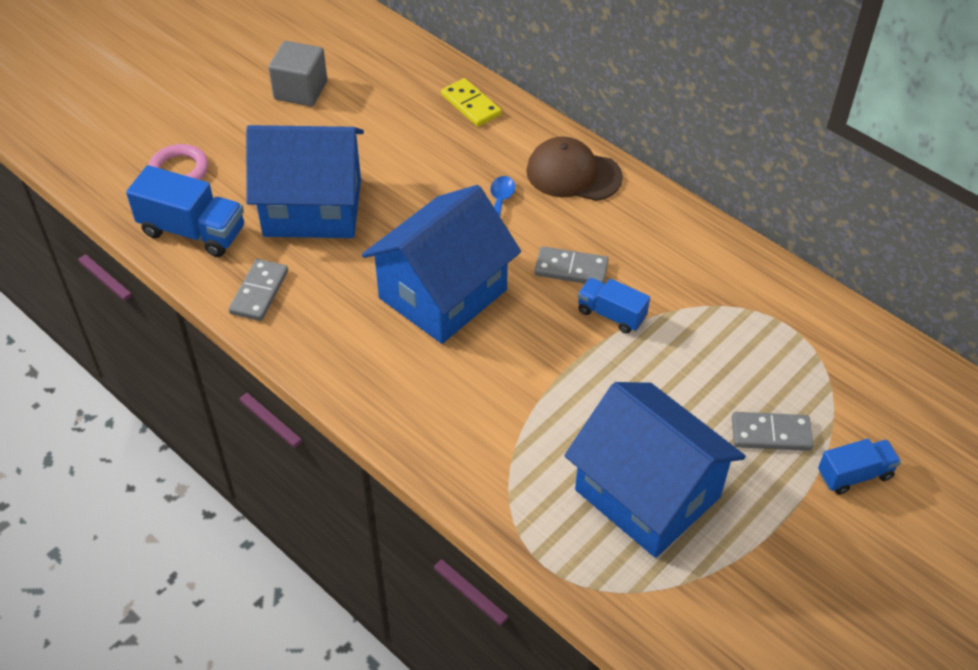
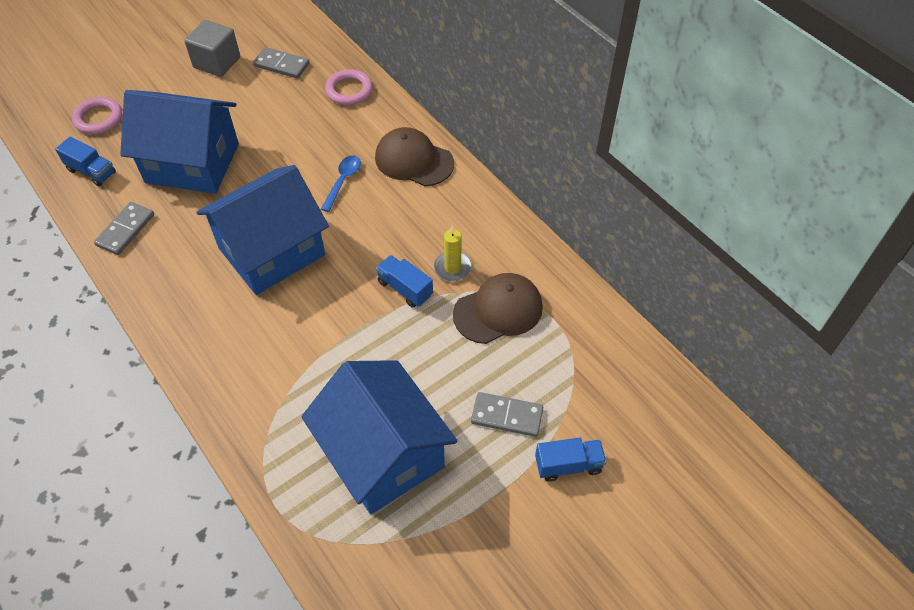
camera: 10 degrees right, 5 degrees up
blue truck [126,165,244,257] -> blue truck [55,137,116,186], size x0.61
yellow domino [441,78,502,127] -> pink ring [325,69,373,105]
grey domino [534,246,609,283] -> grey domino moved to [253,47,309,79]
none -> yellow candle [434,225,472,281]
none -> brown cap [453,273,543,344]

